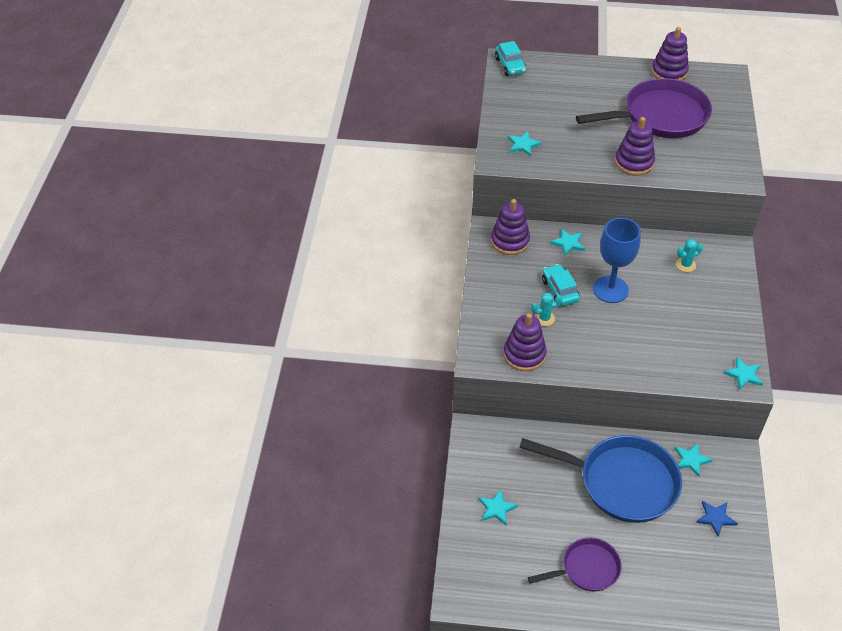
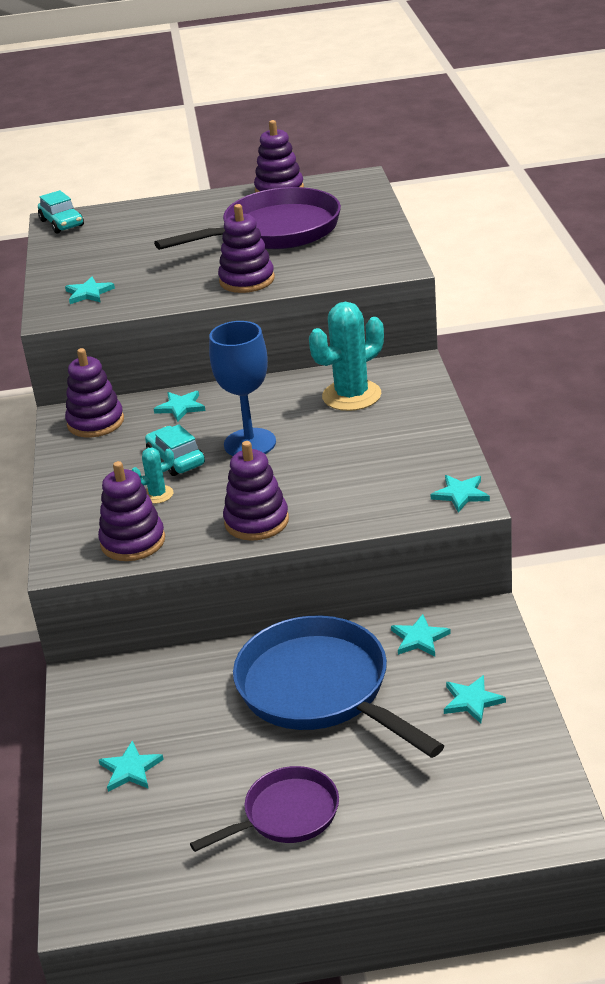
camera: 10 degrees left, 15 degrees down
blue pan [519,435,682,523] -> blue pan turned 135 degrees counterclockwise [233,616,444,758]
turquoise cactus [676,239,703,272] -> turquoise cactus [309,302,384,411], size x2.04
blue star [696,501,738,536] -> turquoise star [444,675,506,724]
none -> purple stacking toy [223,441,289,541]

